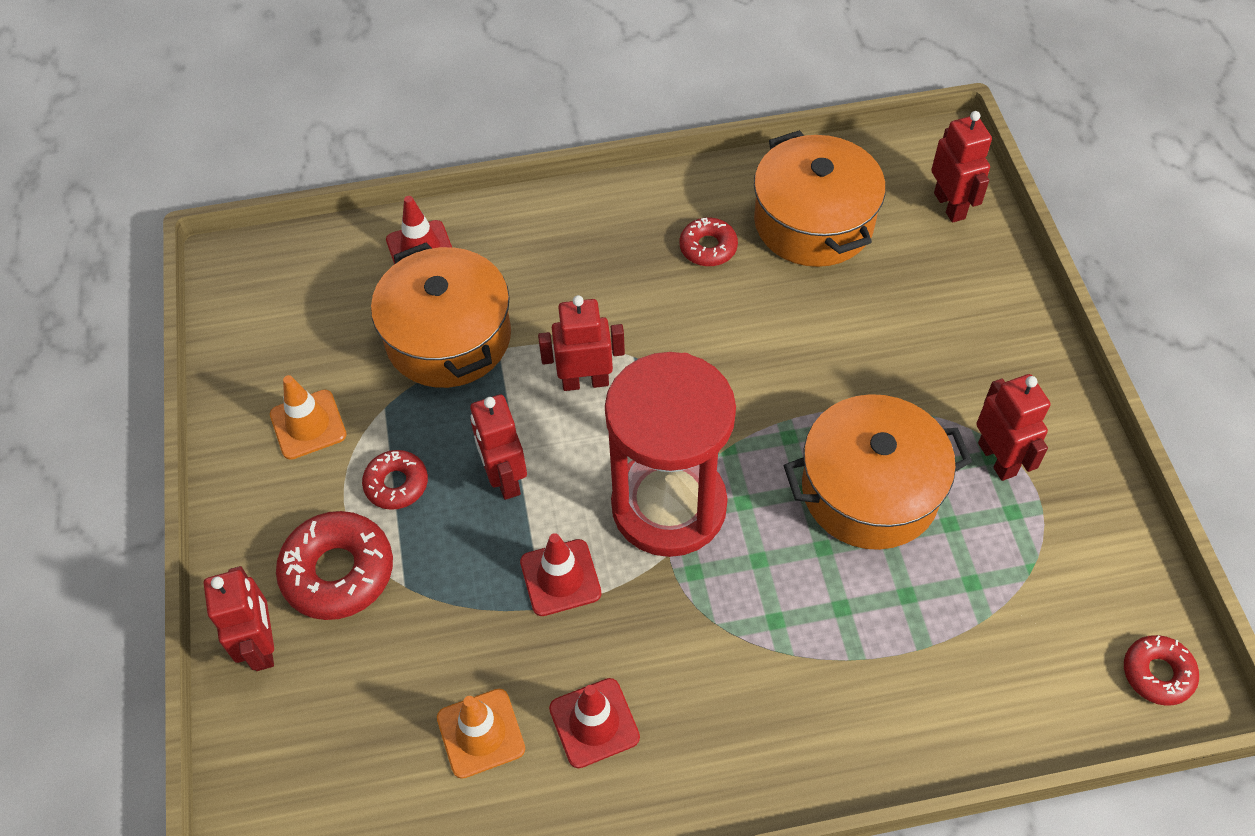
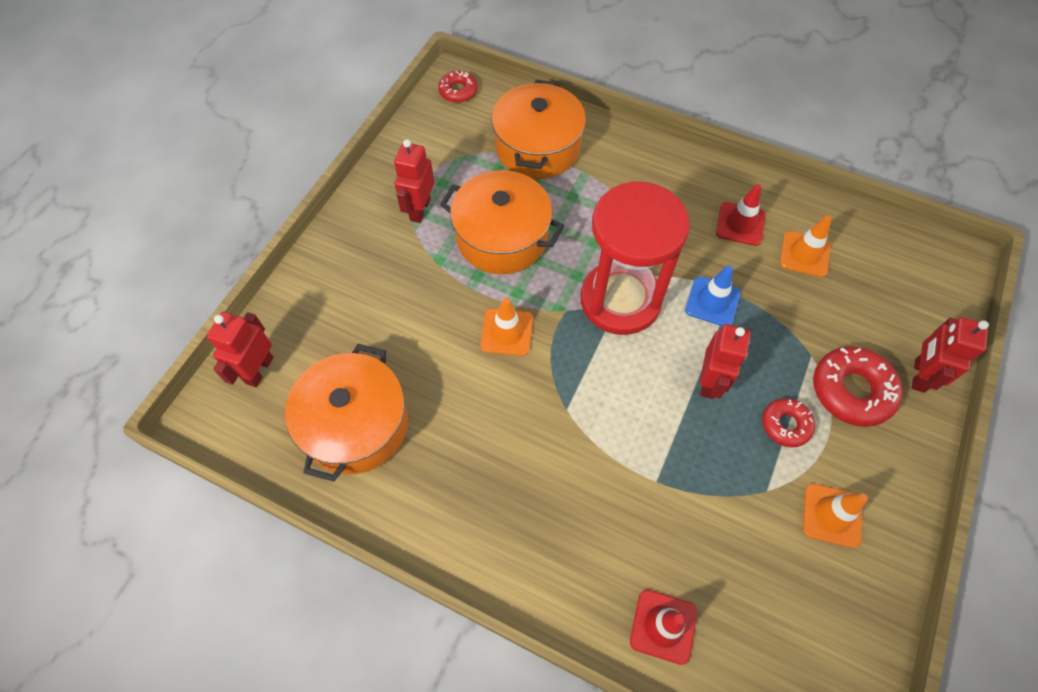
camera: 145 degrees left, 5 degrees up
orange pot [371,242,511,388] -> orange pot moved to [491,80,586,179]
red traffic cone [520,533,602,616] -> blue traffic cone [685,265,741,326]
red robot [538,295,625,391] -> none
red donut [680,218,738,266] -> none
none -> orange traffic cone [480,298,533,356]

